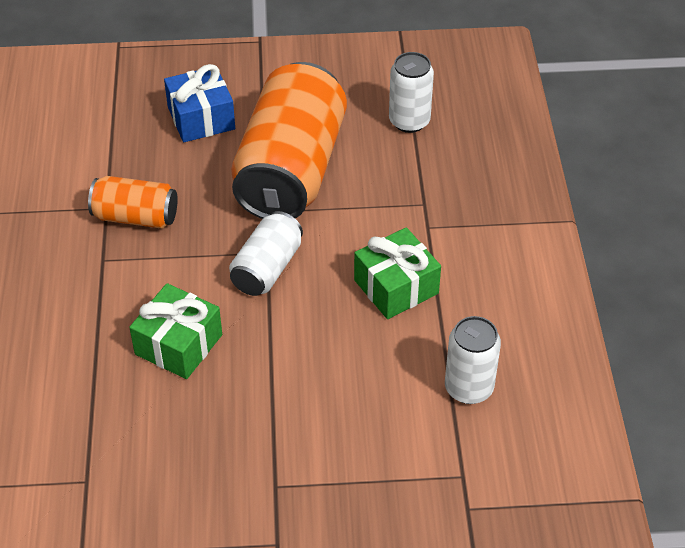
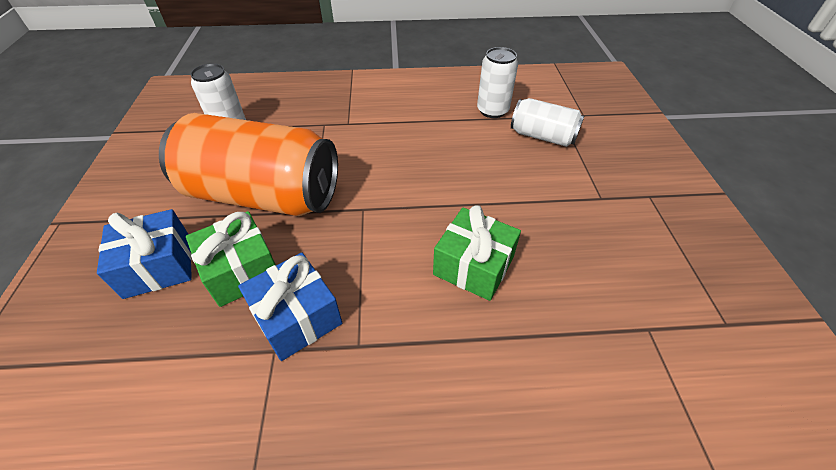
camera: 90 degrees left, 0 degrees up
orange can [88,176,178,229] -> blue gift [238,253,342,361]
white can [229,211,303,296] -> white can moved to [511,98,584,147]
green gift [354,227,441,319] -> green gift moved to [186,211,276,307]

